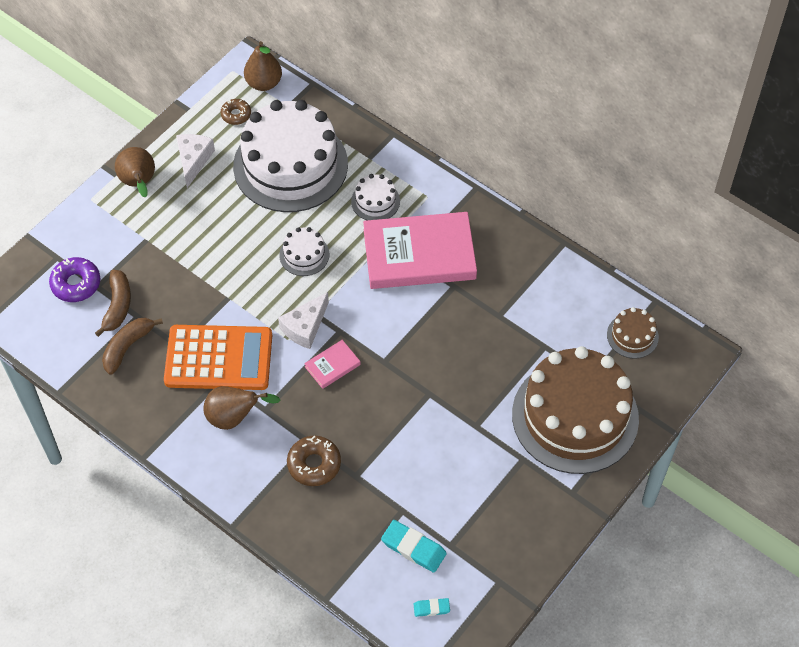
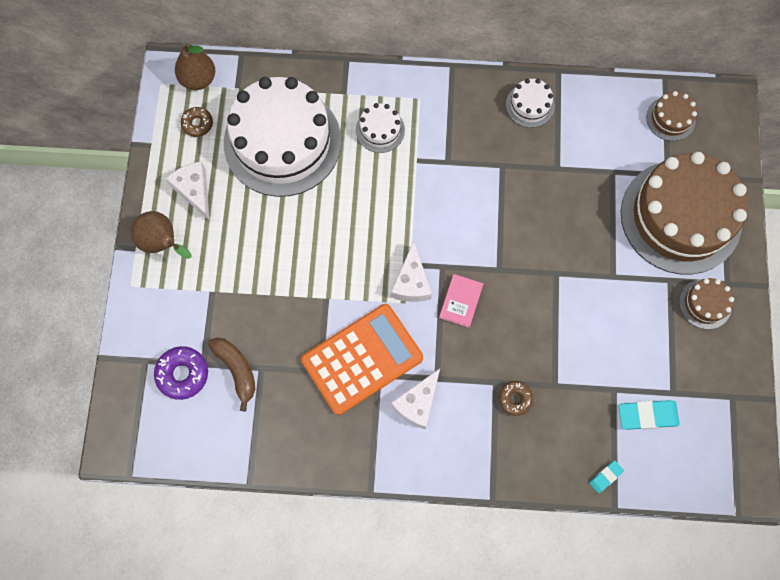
camera: 35 degrees left, 15 degrees up
brown banana [102,318,163,375] -> none
brown pear [203,386,280,430] -> white cheese [391,369,440,429]
white cake [279,227,329,276] -> white cake moved to [506,79,555,128]
brown donut [287,436,341,486] -> brown donut [498,381,533,416], size x0.65
pink book [363,212,477,289] -> none
turquoise eraser [414,598,450,617] -> turquoise eraser moved to [589,460,624,493]
none -> brown cake [679,278,734,329]

